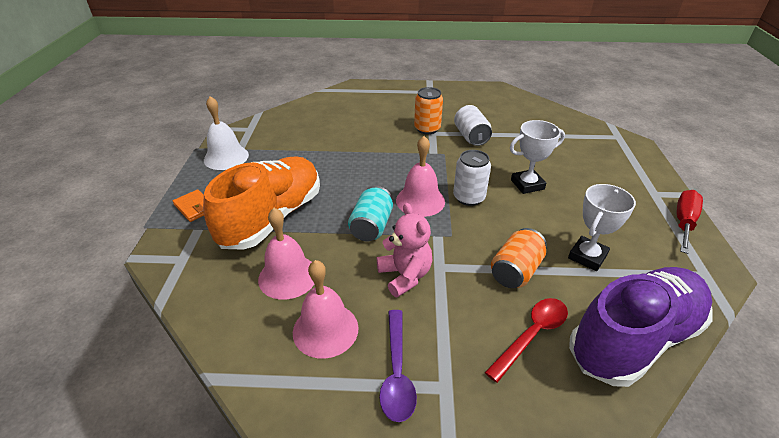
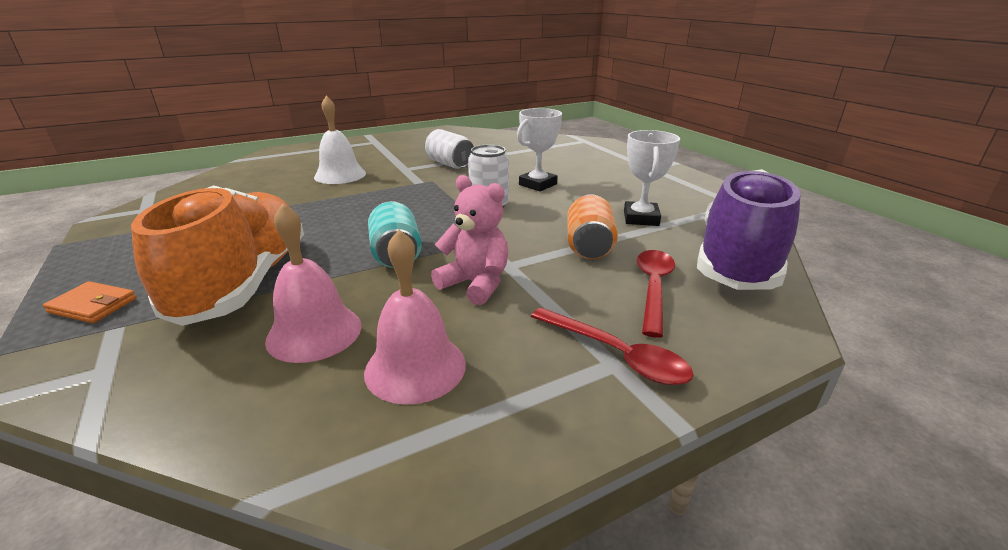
camera: 30 degrees left, 10 degrees down
white bell [204,96,249,170] -> white bell moved to [314,96,366,184]
purple spoon [379,310,417,422] -> none
pink bell [396,136,445,217] -> none
orange can [414,87,443,134] -> none
red screwdriver [677,190,703,254] -> none
none -> red spoon [531,307,694,385]

